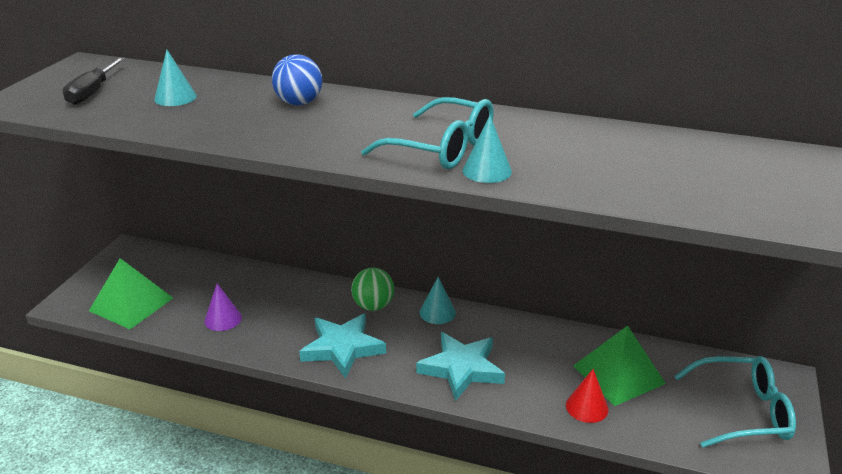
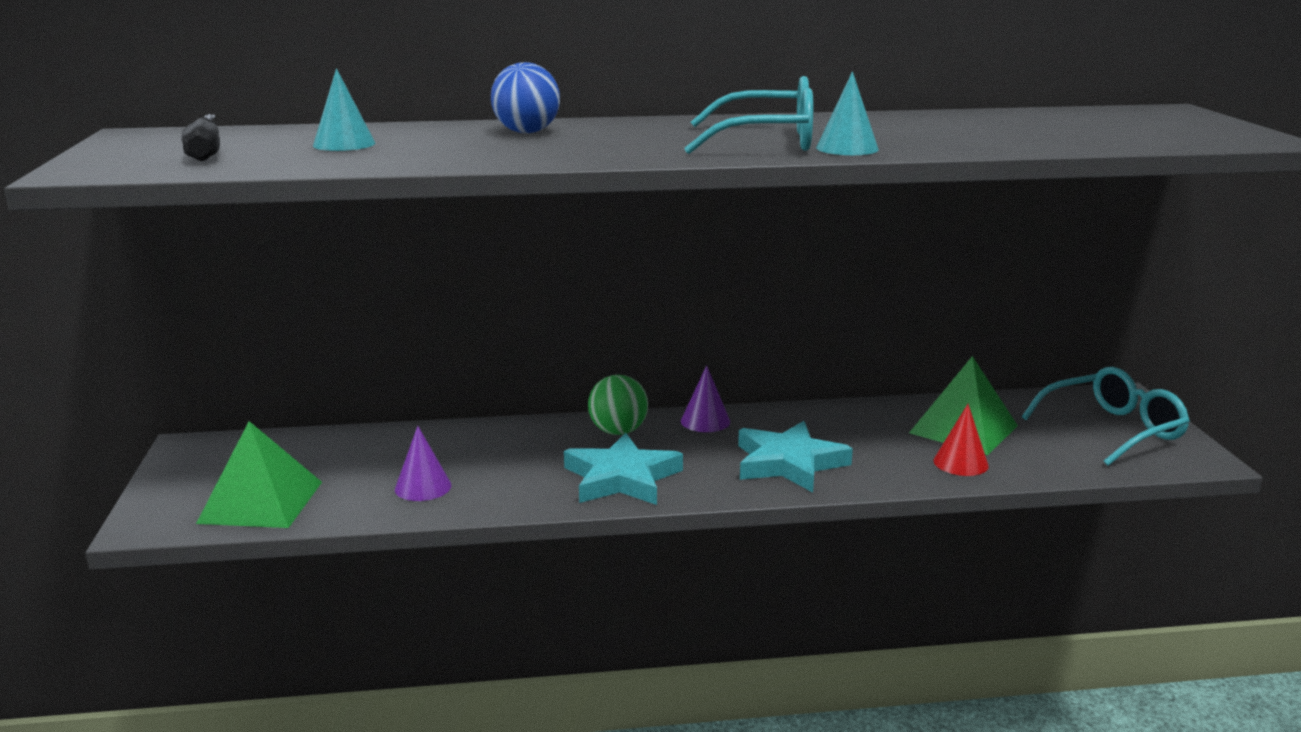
camera: 25 degrees left, 10 degrees down
turquoise cone [420,277,456,324] -> purple cone [681,365,730,432]

